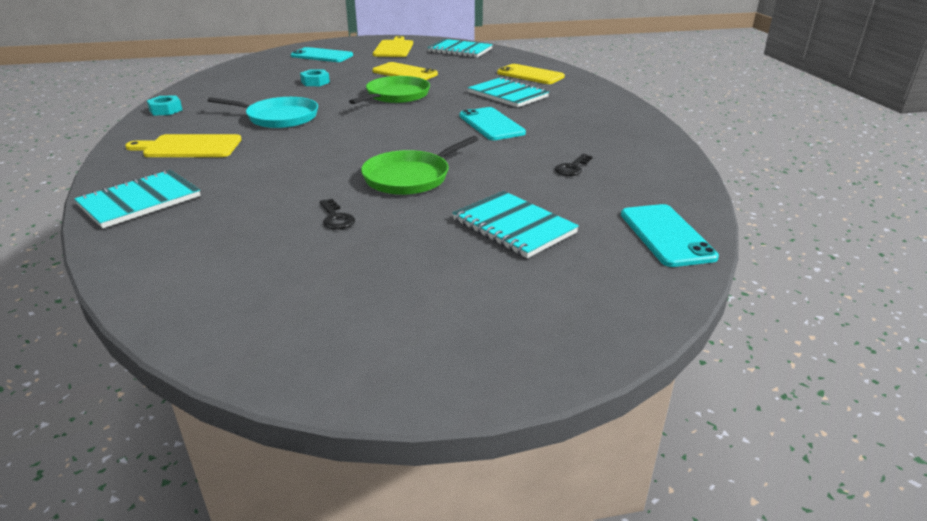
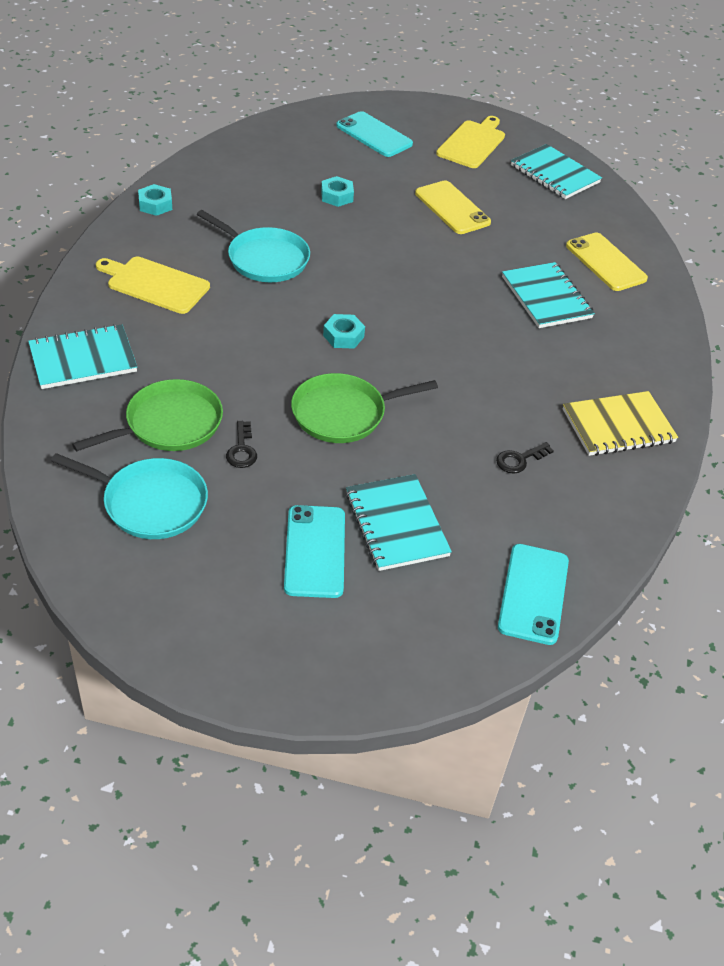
camera: 20 degrees right, 15 degrees up
green pan [349,76,430,104] -> green pan moved to [72,379,223,451]
turquoise phone [459,107,526,140] -> turquoise phone moved to [284,505,345,598]
none -> turquoise pan [51,453,208,539]
none -> turquoise nut [323,314,365,349]
none -> yellow notebook [563,391,678,456]

